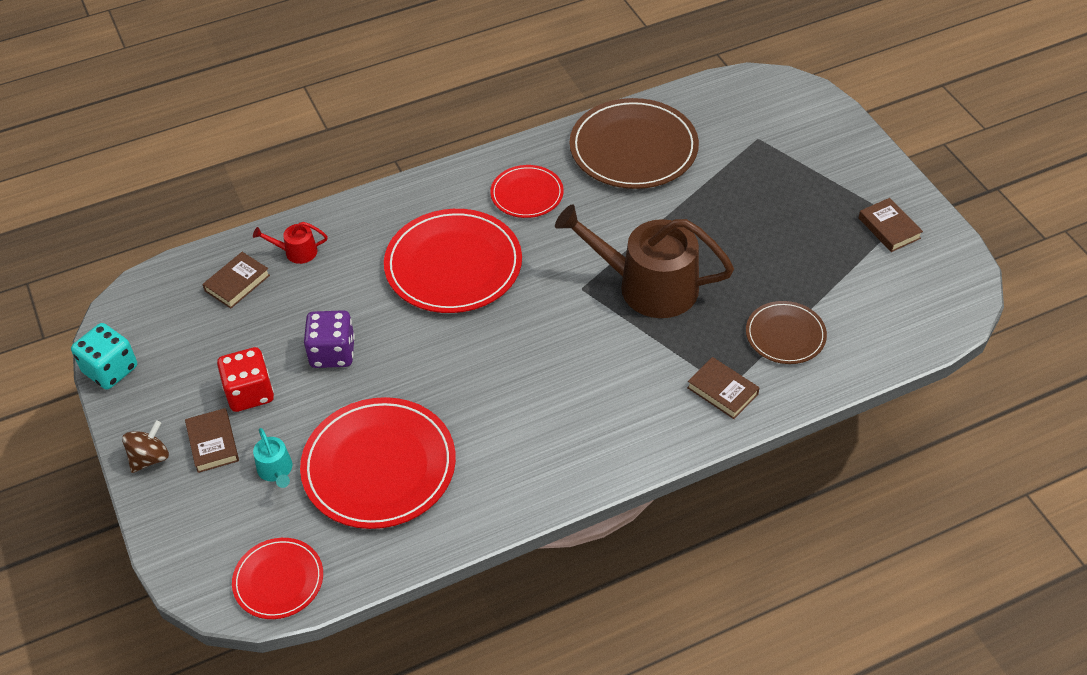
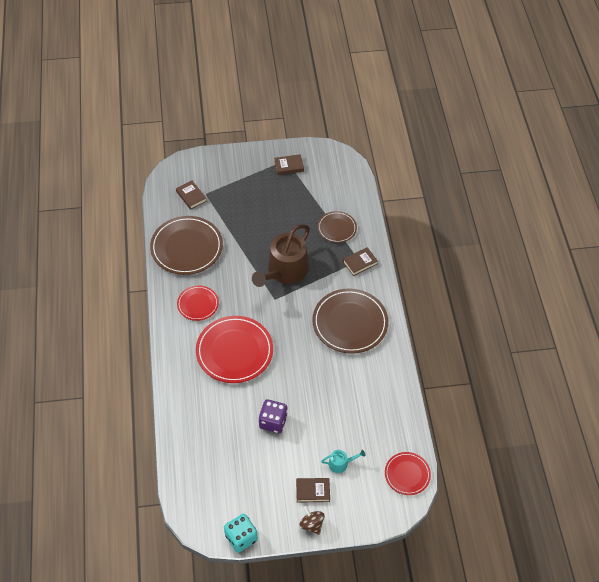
camera: 75 degrees left, 5 degrees up
brown book [202,252,270,308] -> brown book moved to [176,180,206,210]
red dice [217,347,274,412] -> none
red watering can [253,222,328,264] -> none
red plate [300,397,456,529] -> none
none -> brown plate [312,288,388,354]

